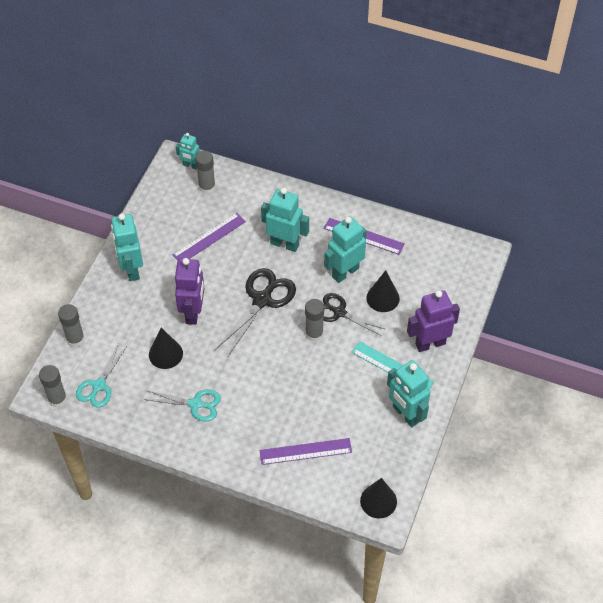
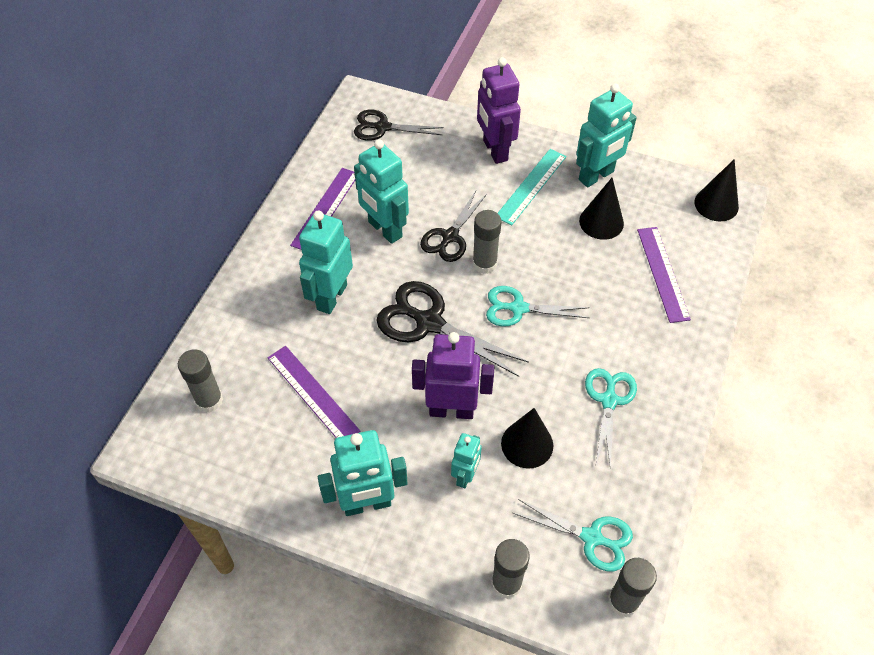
camera: 90 degrees left, 0 degrees up
turquoise robot [176,133,200,170] -> turquoise robot moved to [451,433,482,488]
black cone [366,270,400,312] -> black cone moved to [579,178,624,240]
none -> black scissors [354,110,444,141]
none -> turquoise scissors [486,286,589,327]

